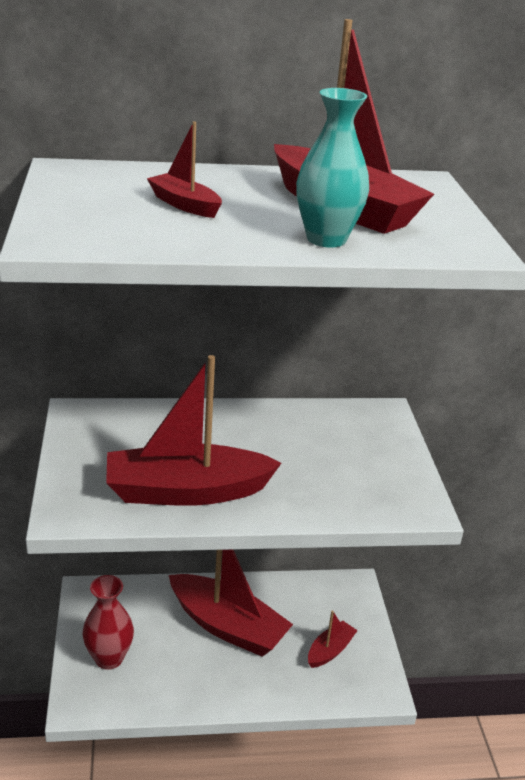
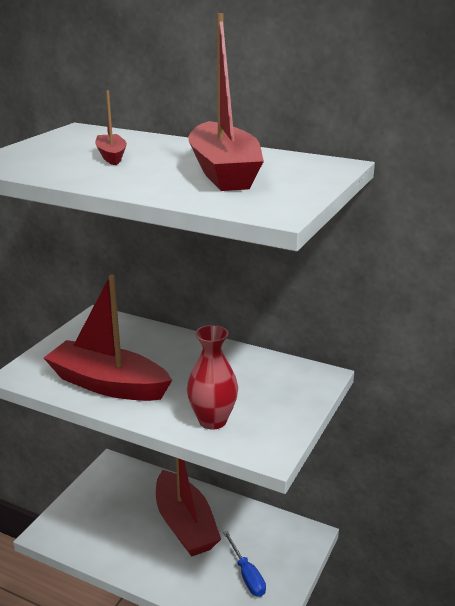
camera: 35 degrees right, 5 degrees down
red vase [82,575,134,670] -> red vase moved to [187,325,238,429]
turquoise vase [296,88,369,248] -> none
red boat [308,611,358,668] -> blue screwdriver [223,531,266,597]

